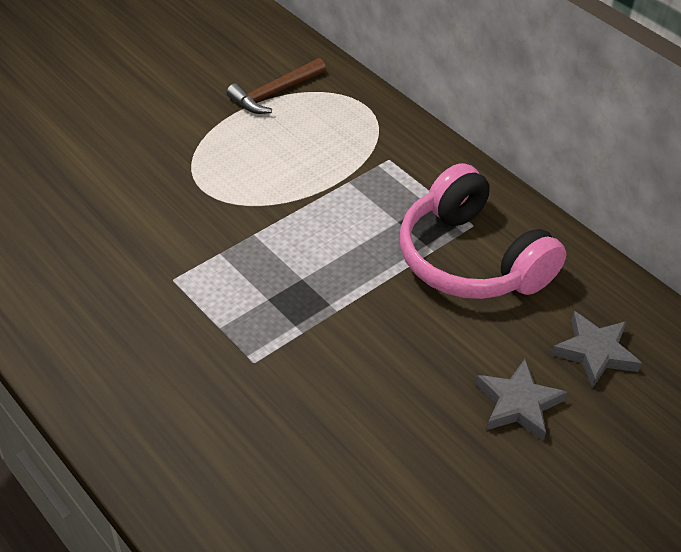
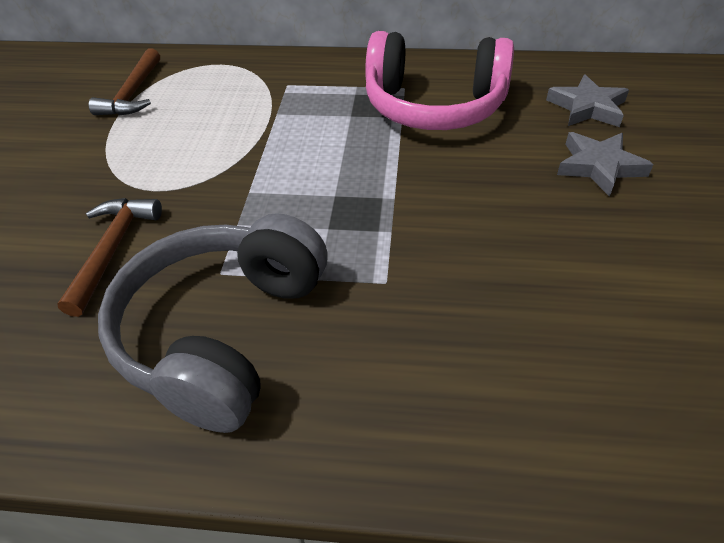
camera: 40 degrees left, 0 degrees up
none -> brown hammer [57,198,162,317]
none -> grey headphones [98,213,328,433]

